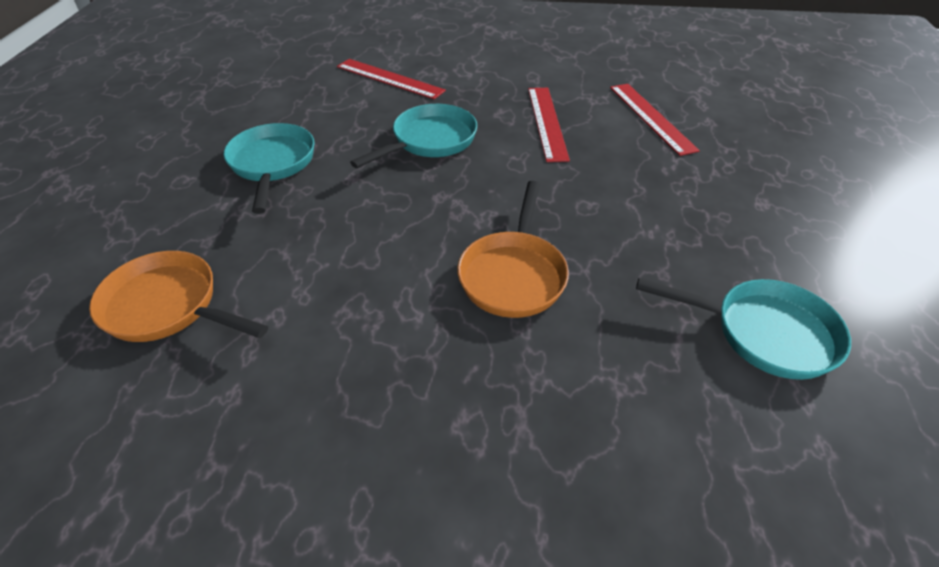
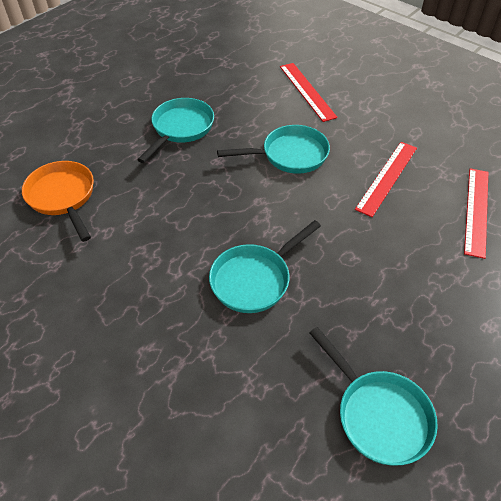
camera: 35 degrees right, 5 degrees up
orange pan [457,181,569,318] -> turquoise pan [209,220,321,313]

